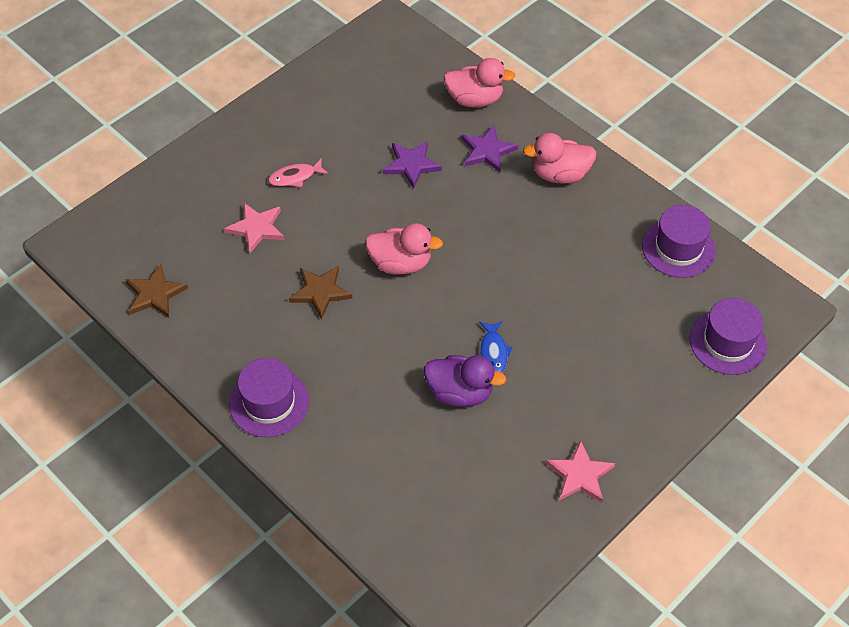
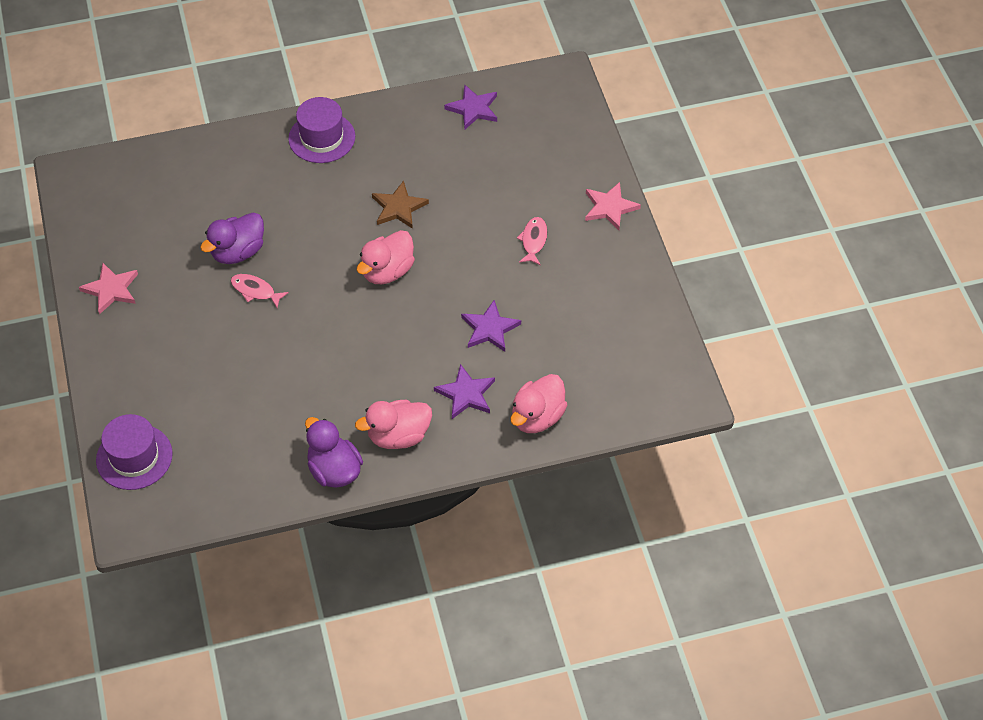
camera: 120 degrees right, 0 degrees up
brown star [125,264,188,317] -> purple star [444,84,497,129]
pink star [224,203,284,253] -> pink star moved to [585,182,641,230]
blue fish [479,321,513,373] -> pink fish [231,274,289,308]
pink duck [523,133,597,183] -> pink duck turned 135 degrees counterclockwise [355,400,432,449]
purple hat [642,205,716,278] -> none
none -> purple duck [305,417,363,488]

